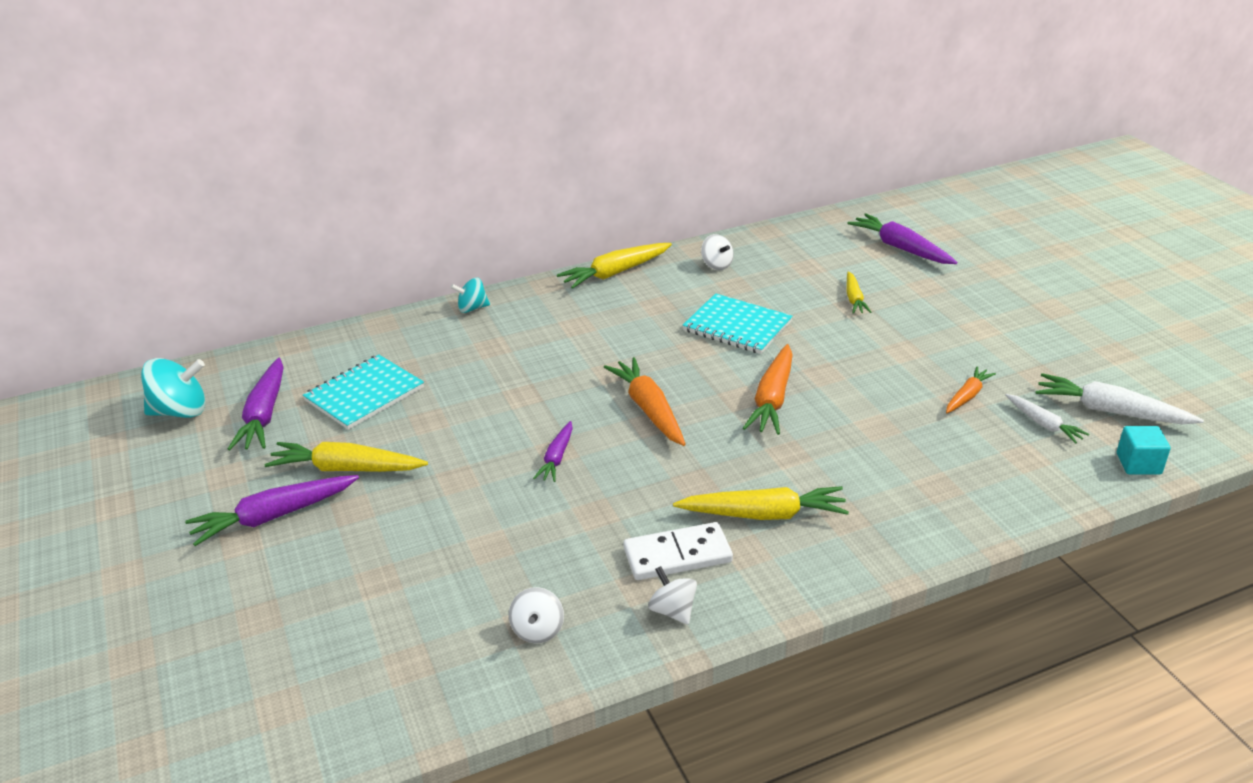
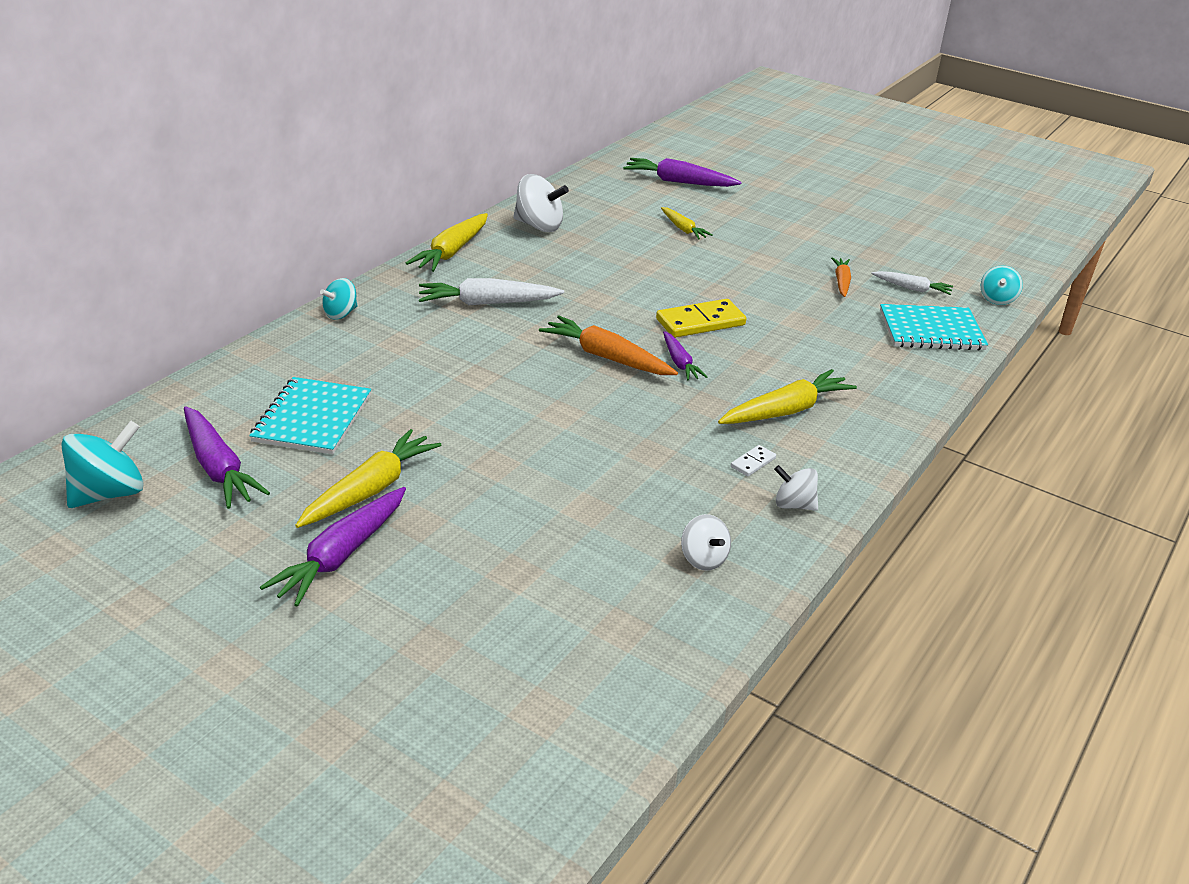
camera: 35 degrees left, 0 degrees up
yellow carrot [264,442,428,472] -> yellow carrot turned 150 degrees clockwise [295,429,441,528]
purple carrot [533,421,573,482] -> purple carrot moved to [663,331,707,381]
white domino [623,522,733,580] -> white domino [731,445,776,476], size x0.47
turquoise notebook [683,293,793,354] -> turquoise notebook moved to [880,304,988,350]
white spinning top [701,234,734,270] -> white spinning top [513,174,569,232], size x1.66
orange carrot [743,344,792,435] -> yellow domino [656,299,747,338]
white carrot [1035,373,1204,424] -> white carrot moved to [419,278,564,305]
turquoise cube [1117,426,1170,475] -> turquoise spinning top [980,266,1023,305]

